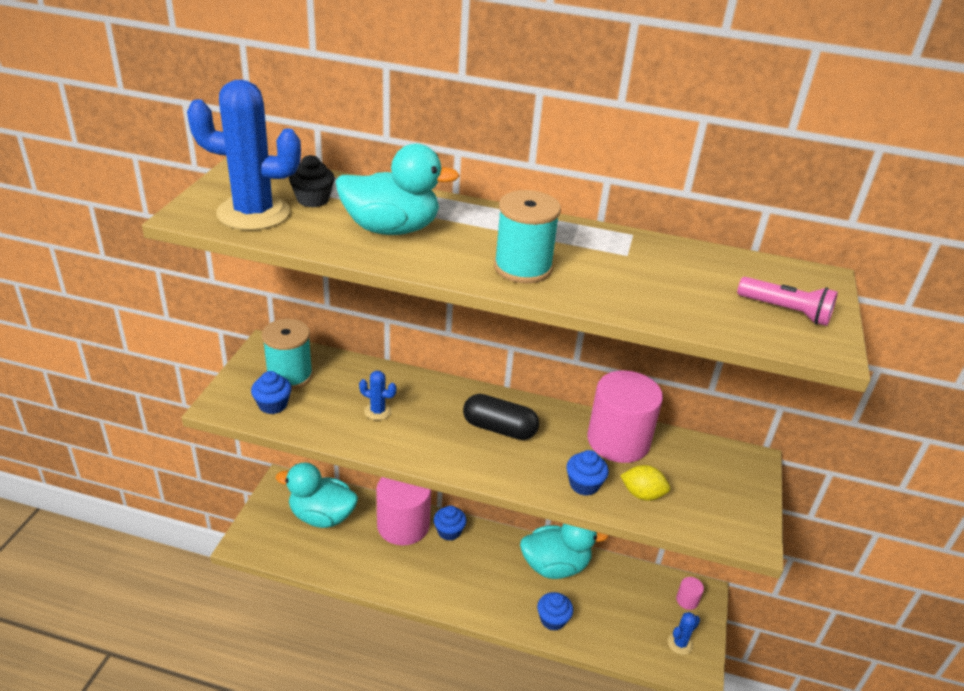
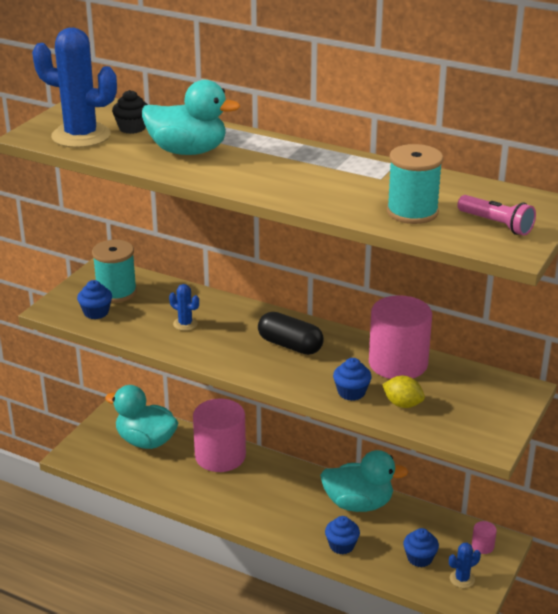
camera: 15 degrees right, 5 degrees down
blue cupcake [434,506,467,541] -> blue cupcake moved to [403,528,439,567]
turquoise spool [494,190,561,283] -> turquoise spool moved to [387,144,443,224]

